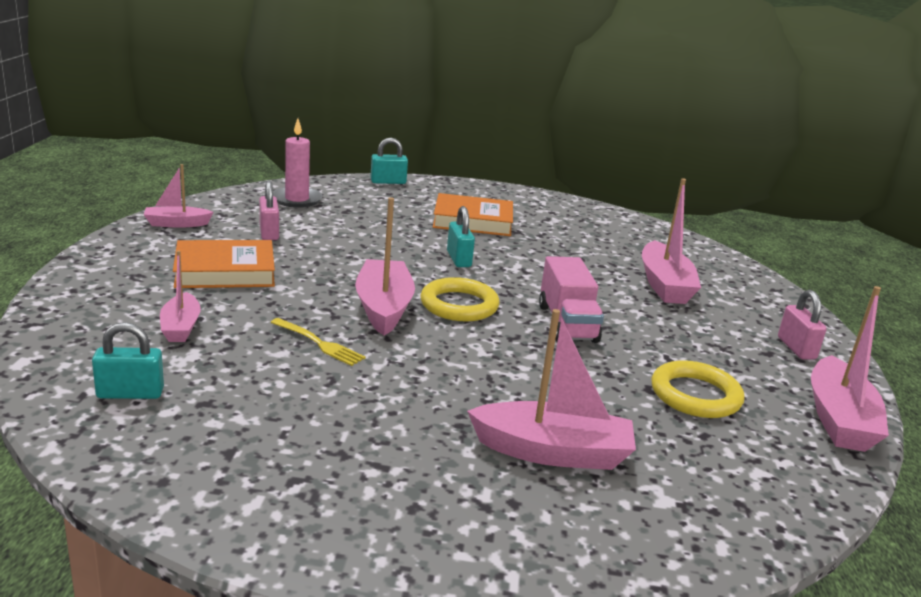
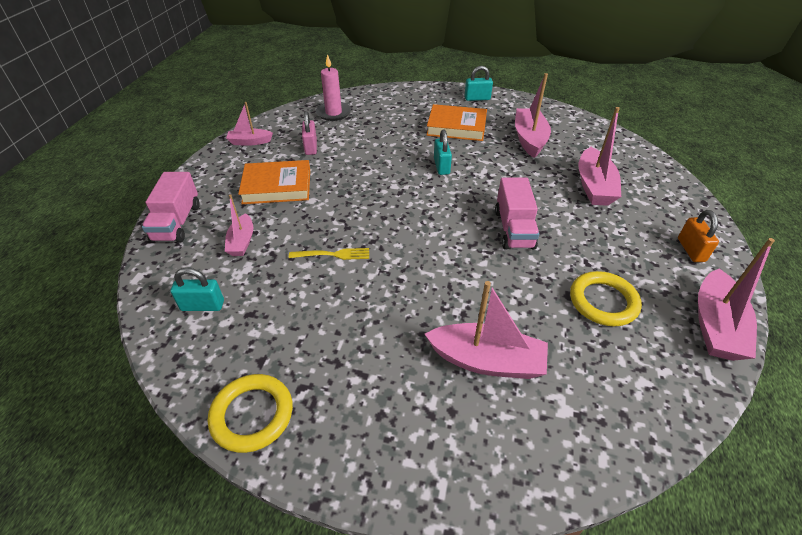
camera: 10 degrees right, 20 degrees up
yellow fork [270,318,366,366] -> yellow fork turned 45 degrees counterclockwise [289,248,369,260]
pink boat [355,197,415,335] -> pink boat moved to [515,73,551,158]
turquoise padlock [370,138,408,184] -> turquoise padlock moved to [464,66,493,101]
yellow ring [420,277,500,321] -> yellow ring moved to [208,374,293,453]
pink padlock [778,290,827,360] -> orange padlock [678,210,719,262]
none -> pink truck [142,172,200,243]

